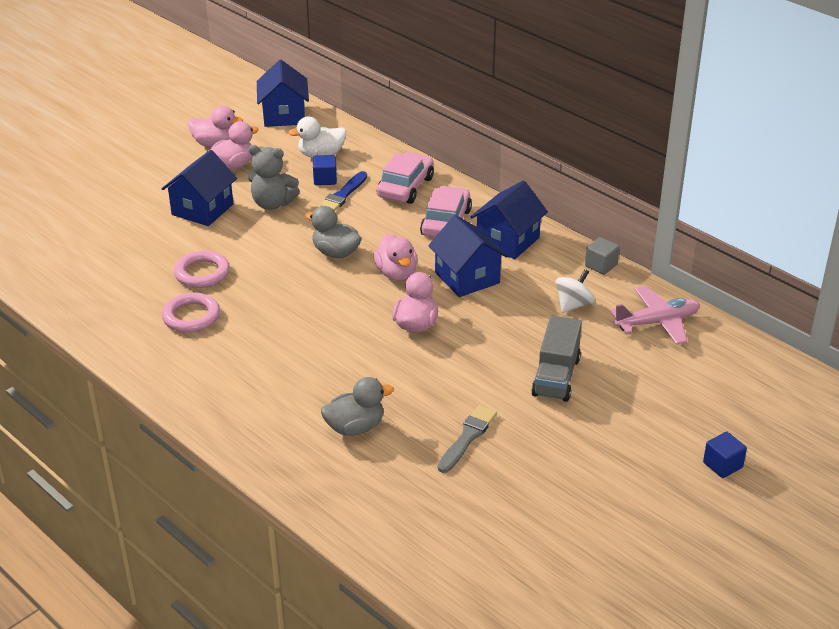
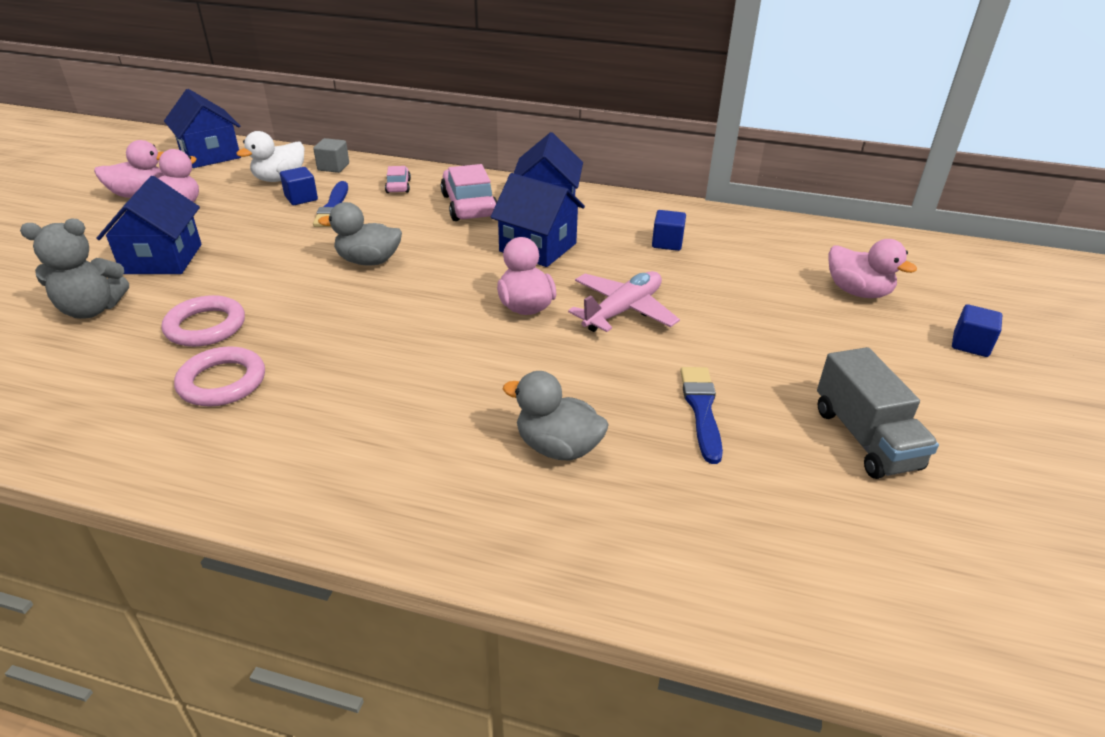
camera: 30 degrees left, 0 degrees up
grey teddy bear [248,145,300,210] -> grey teddy bear moved to [20,219,129,319]
grey duck [321,377,394,436] -> grey duck turned 105 degrees counterclockwise [503,371,609,461]
pink duck [373,234,417,281] -> pink duck moved to [829,239,917,298]
pink car [377,152,434,204] -> pink car [385,166,411,193], size x0.53
grey brush [438,405,497,473] -> blue brush [680,367,723,464]
grey truck [531,316,582,402] -> grey truck moved to [817,347,939,479]
white spinning top [556,269,595,313] -> blue cube [652,210,686,251]
grey cube [585,237,620,275] -> grey cube moved to [313,138,349,173]
pink plane [610,286,700,345] -> pink plane moved to [568,271,680,332]

